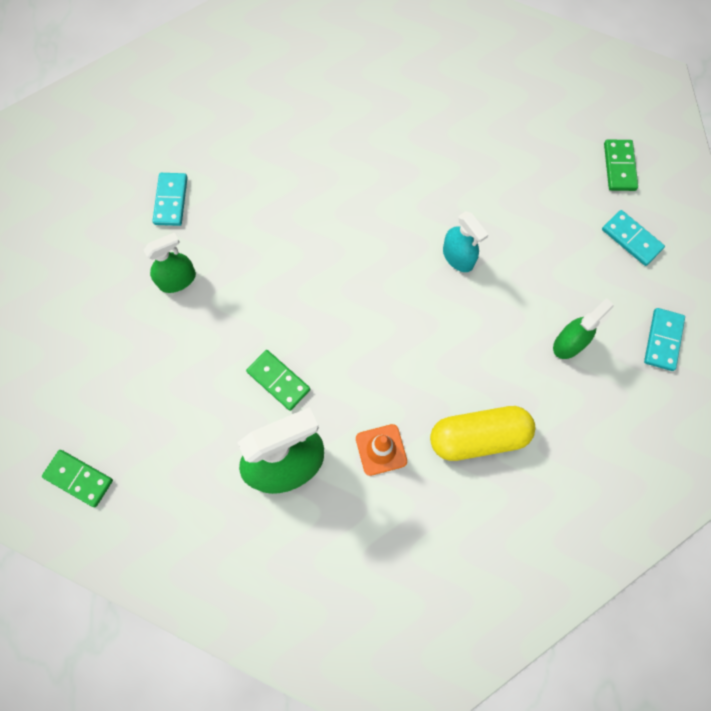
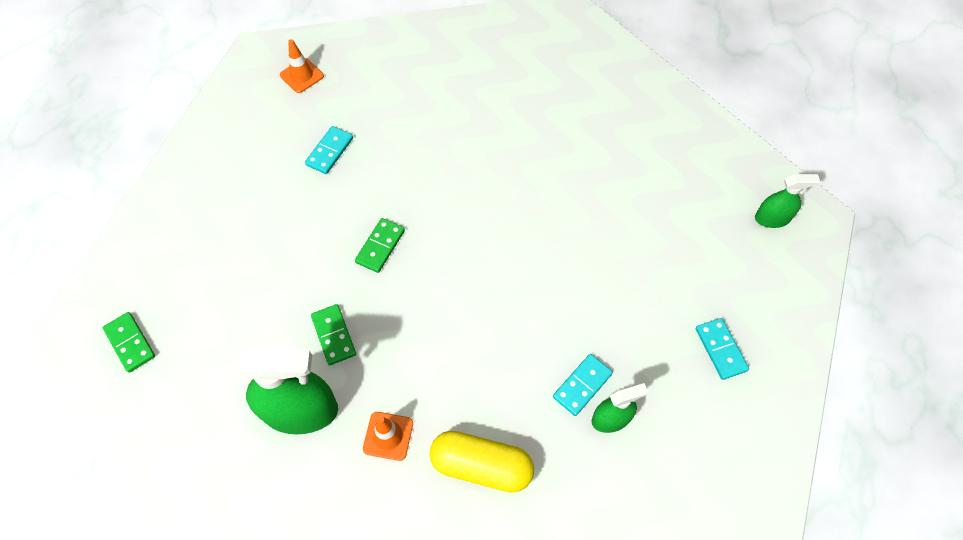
camera: 25 degrees right, 10 degrees down
green spray bottle [144,232,196,293] -> green spray bottle moved to [755,174,820,228]
turquoise spray bottle [443,211,488,272] -> none
green domino [604,140,638,191] -> green domino moved to [355,218,405,273]
turquoise domino [644,308,685,371] -> turquoise domino moved to [553,354,613,416]
none -> orange traffic cone [280,39,324,93]

